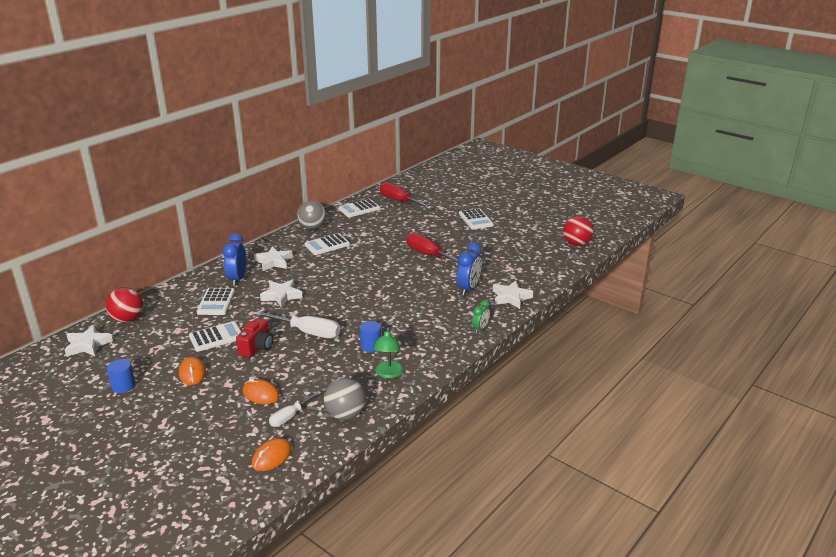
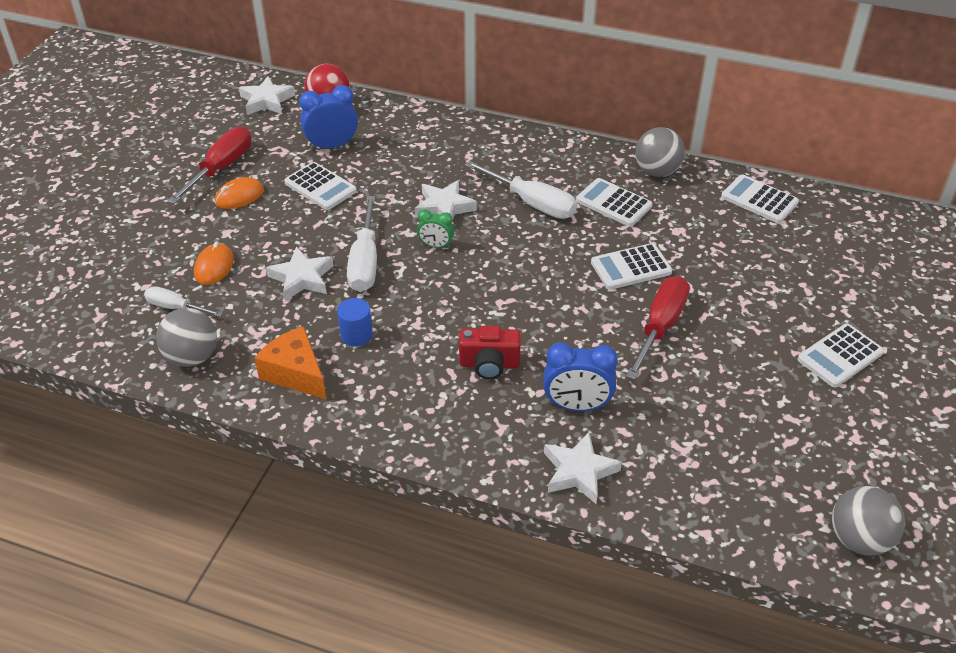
camera: 70 degrees right, 15 degrees up
blue cylinder [107,359,135,393] -> none
white calculator [197,288,235,315] -> white calculator moved to [591,243,672,290]
blue clock [223,234,246,286] -> blue clock moved to [299,85,358,150]
red camera [236,318,273,357] -> red camera moved to [459,326,521,379]
orange mouse [252,438,292,471] -> none
white star [254,246,293,271] -> white star moved to [266,247,334,301]
green lamp [373,327,404,378] -> orange cheese [254,326,326,399]
red screwdriver [380,182,432,209] -> red screwdriver moved to [167,126,252,204]
green clock [472,300,490,333] -> green clock moved to [417,209,454,248]
red ball [563,216,593,246] -> grey ball [832,486,905,556]
none -> white screwdriver [465,161,577,219]

